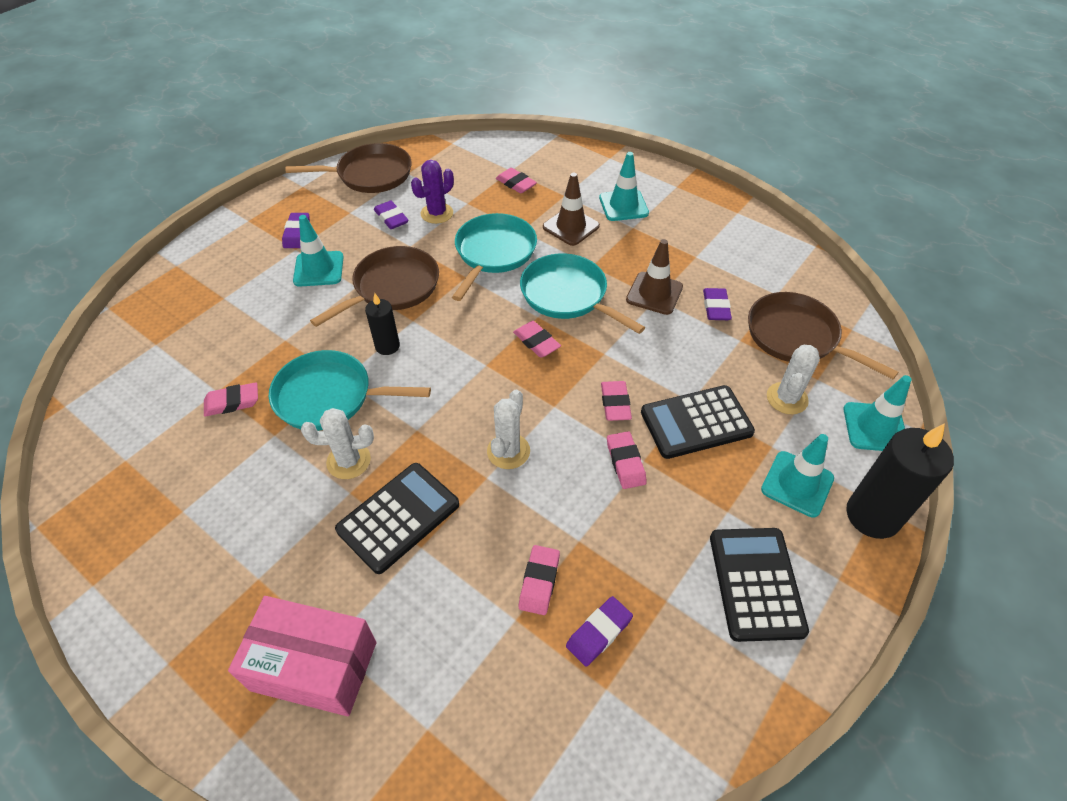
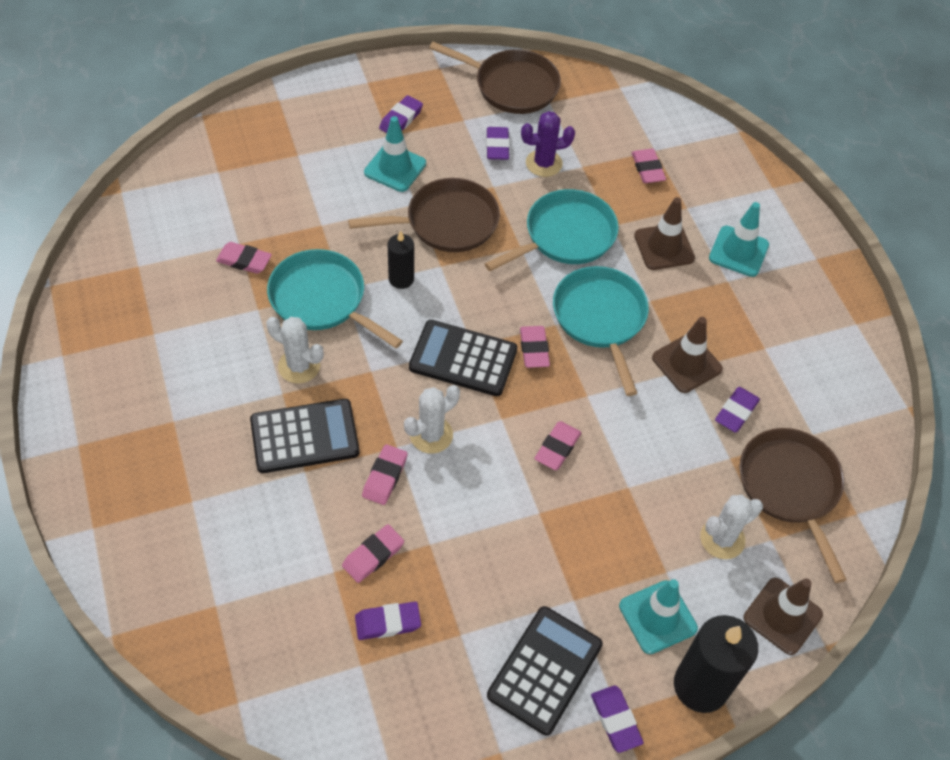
camera: 30 degrees right, 5 degrees up
pink box [228,596,376,716] -> none
pink eraser [607,431,647,489] -> pink eraser moved to [362,444,408,505]
black calculator [641,385,755,459] -> black calculator moved to [409,320,517,396]
turquoise traffic cone [843,375,911,451] -> brown traffic cone [743,578,823,655]
none -> purple eraser [591,685,644,753]

